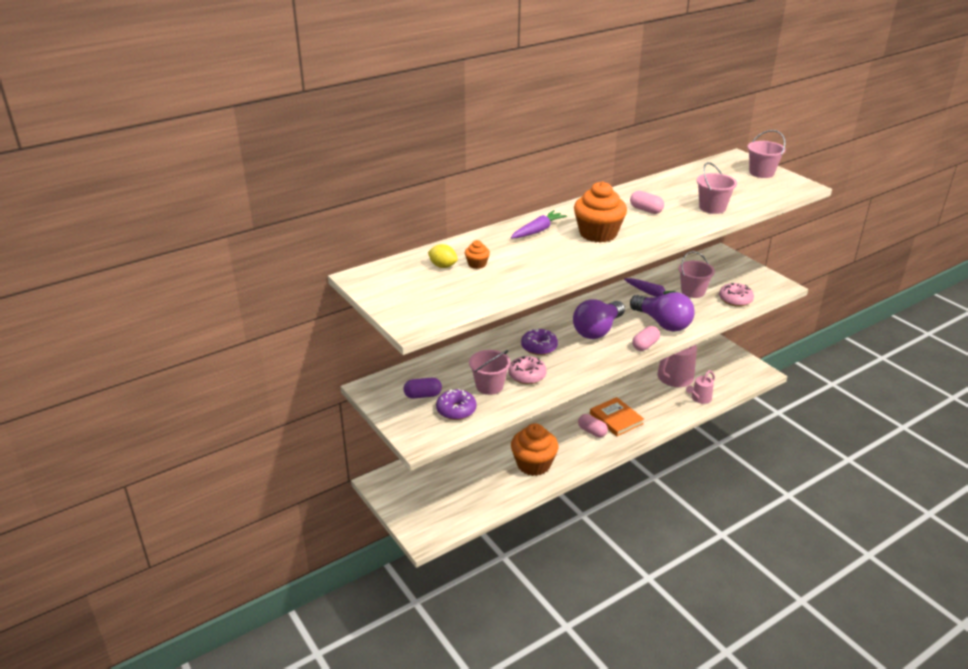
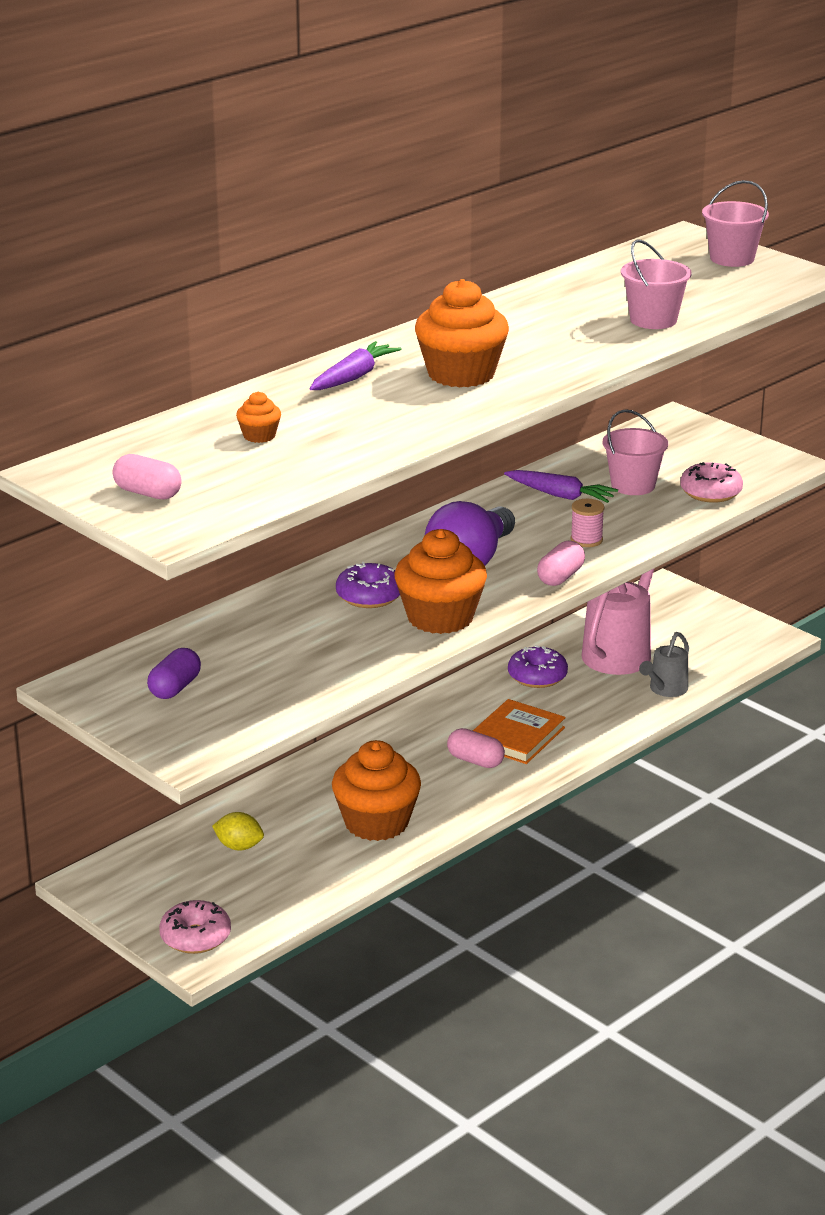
camera: 10 degrees left, 5 degrees down
purple capsule [403,378,442,399] -> purple capsule turned 45 degrees counterclockwise [147,648,201,699]
yellow lemon [428,244,458,268] -> yellow lemon moved to [212,812,264,851]
purple donut [436,389,476,420] -> purple donut moved to [508,645,568,688]
pink bucket [469,350,511,395] -> none
pink donut [508,356,547,384] -> pink donut moved to [159,900,231,954]
orange book [590,397,644,437] -> orange book turned 75 degrees clockwise [473,699,566,764]
pink capsule [630,191,664,214] -> pink capsule moved to [113,454,182,500]
purple light bulb [630,292,695,332] -> pink spool [570,499,604,547]
pink watering can [686,370,715,404] -> grey watering can [639,632,689,697]
none -> orange cupcake [394,529,487,634]

